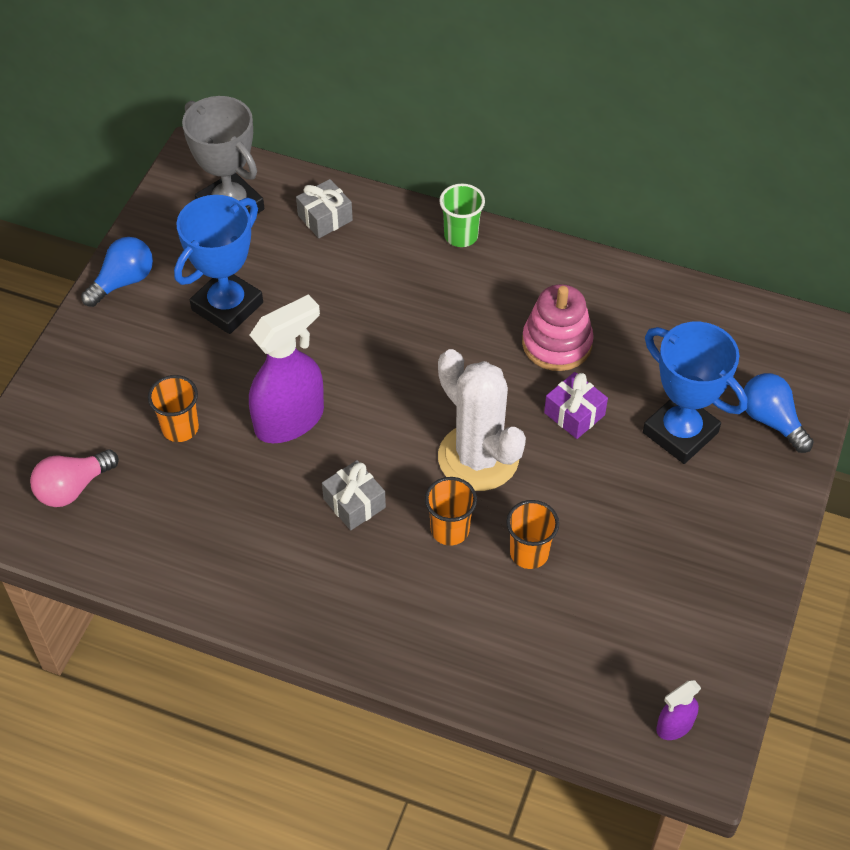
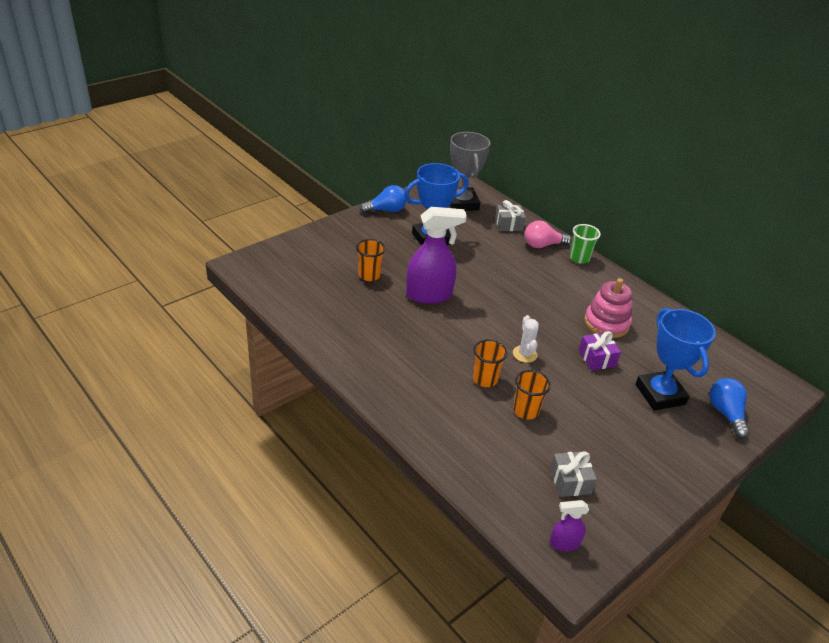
camera: 25 degrees right, 15 degrees down
pink light bulb [30,450,119,507] -> pink light bulb moved to [525,220,572,248]
grey gift [322,460,386,530] -> grey gift moved to [550,451,597,497]
white cactus [438,349,526,491] -> white cactus [513,315,539,363], size x0.47

